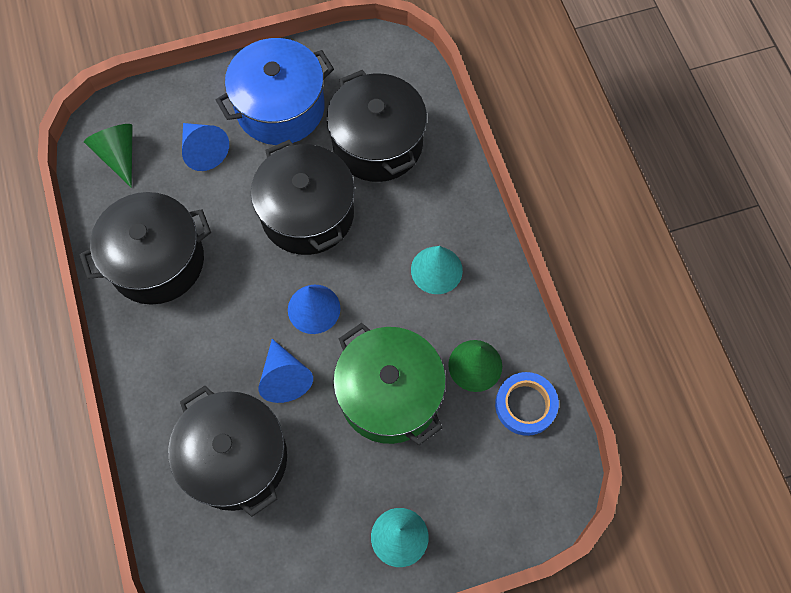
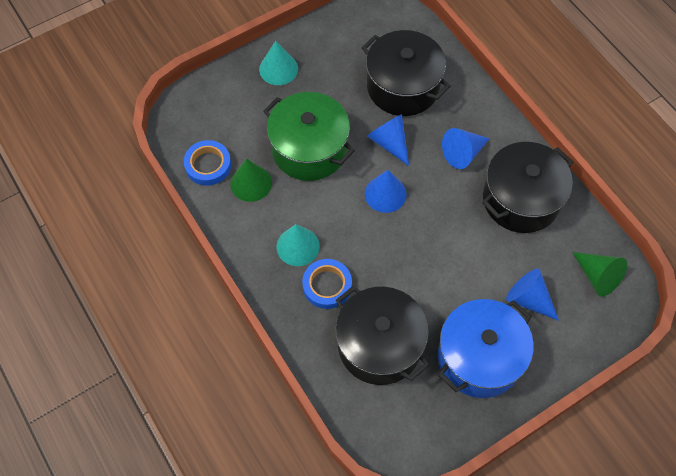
camera: 165 degrees right, 5 degrees down
black pot [251,140,355,255] -> none
none -> blue tape [302,259,352,309]
none -> blue cone [442,128,490,169]

